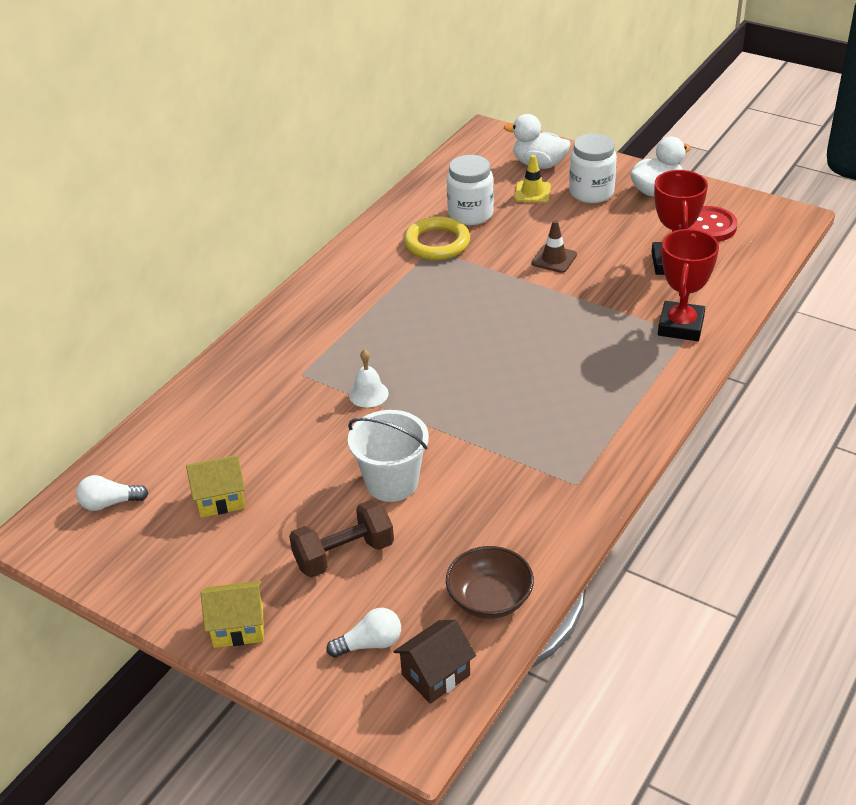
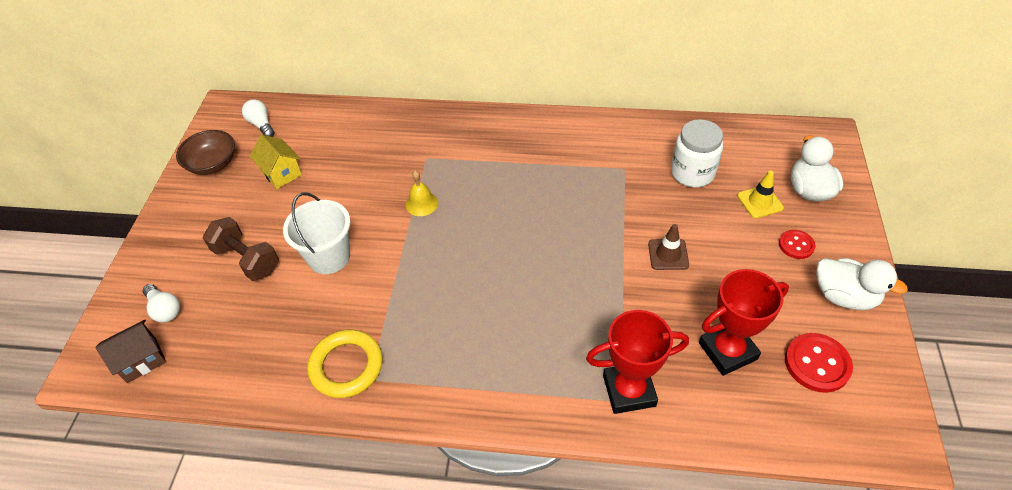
camera: 65 degrees right, 10 degrees up
yellow house [201,581,264,648] -> none
white bell [349,349,388,408] -> yellow bell [406,170,438,216]
brown house [393,620,476,704] -> brown house turned 60 degrees counterclockwise [95,320,166,383]
yellow ring [404,216,470,260] -> yellow ring moved to [308,330,383,398]
brown bowl [446,546,534,619] -> brown bowl moved to [176,130,235,175]
white jar [569,134,617,203] -> red button [779,230,815,259]

